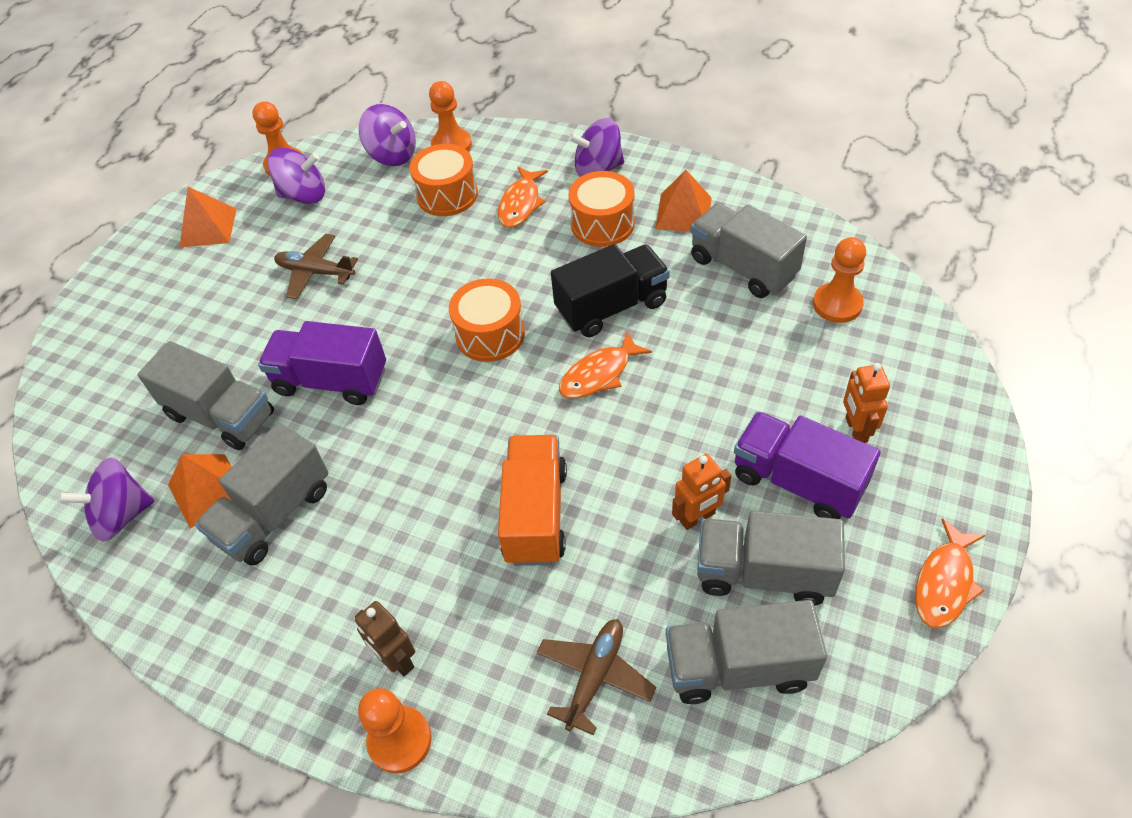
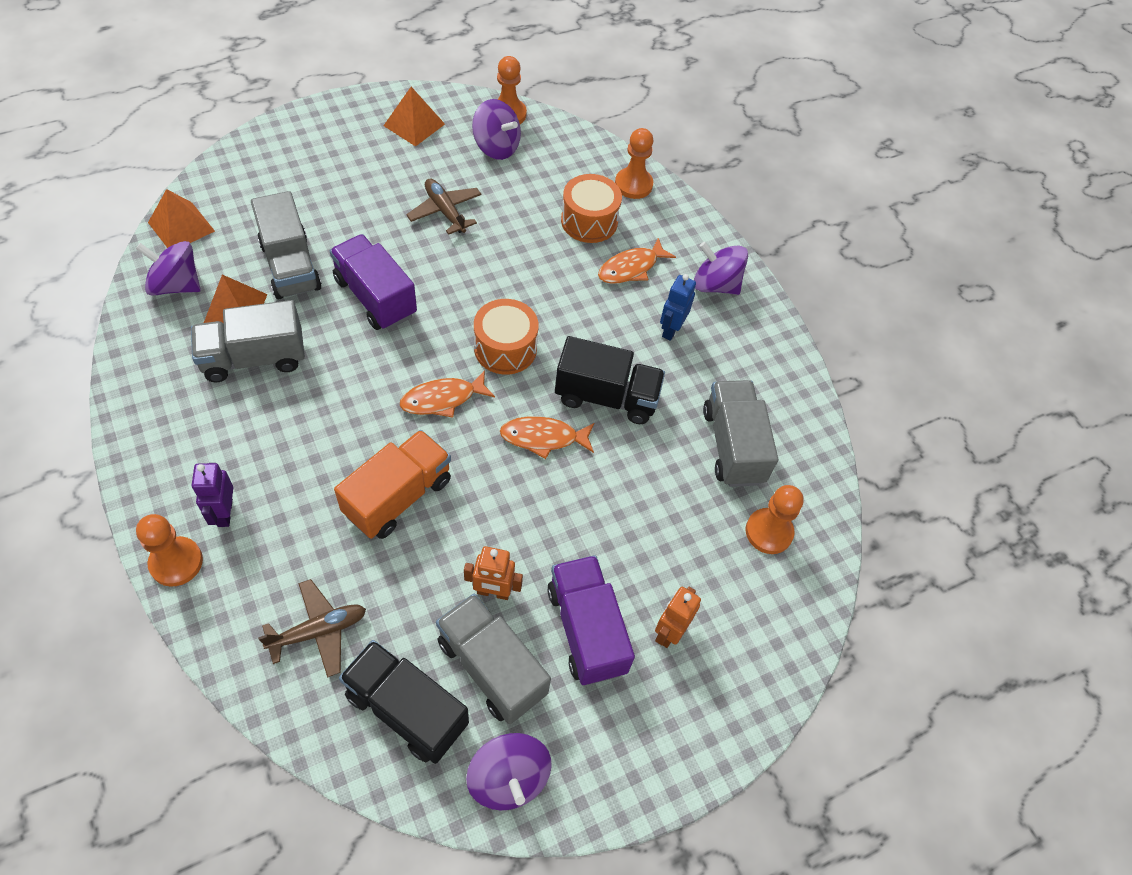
camera: 30 degrees right, 5 degrees up
brown robot [355,601,415,676] -> purple robot [191,463,234,527]
purple spinning top [359,104,416,166] -> purple spinning top moved to [466,733,552,810]
orange drum [568,171,635,247] -> blue robot [660,274,696,341]
orange pyramid [655,170,712,232] -> orange pyramid moved to [148,189,215,248]
grey truck [666,600,827,704] -> black truck [339,640,469,764]
orange fish [915,518,986,629] -> orange fish moved to [400,370,495,418]

